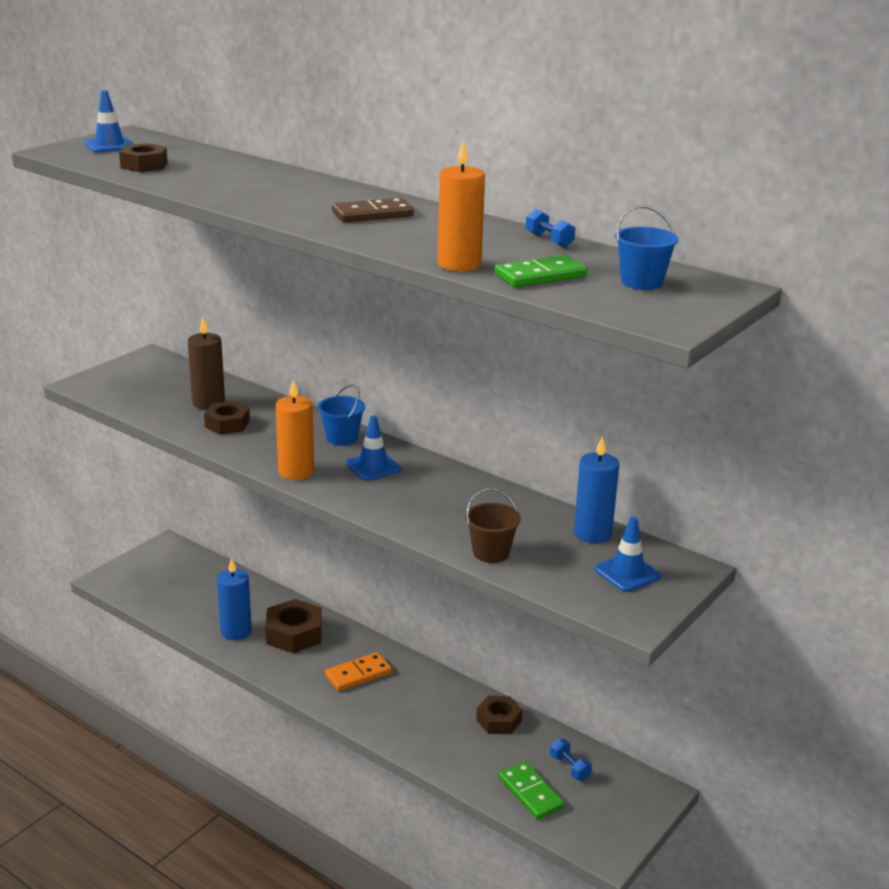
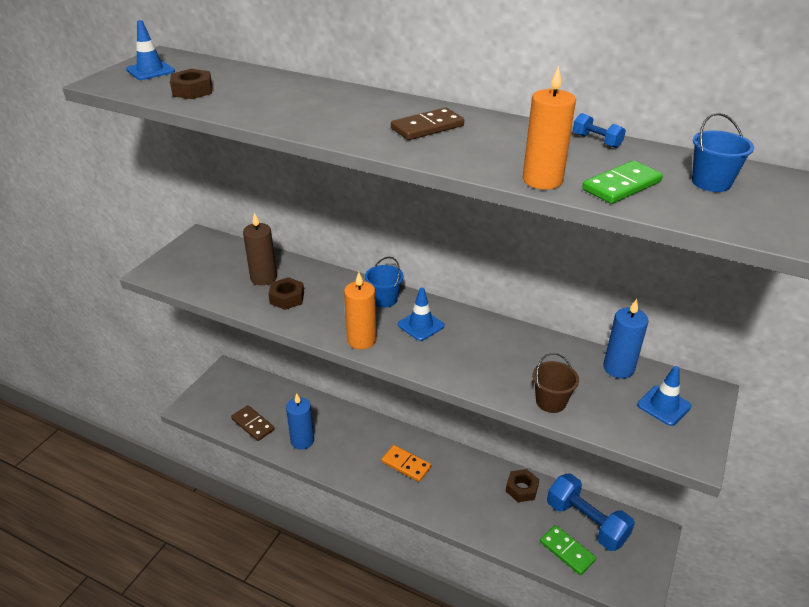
camera: 10 degrees left, 10 degrees up
brown nut [265,599,322,653] -> none
orange domino [325,652,392,691] -> orange domino turned 75 degrees clockwise [381,445,431,482]
blue dumbbell [550,739,592,781] -> blue dumbbell [547,474,635,551], size x2.34
none -> brown domino [231,405,275,441]

